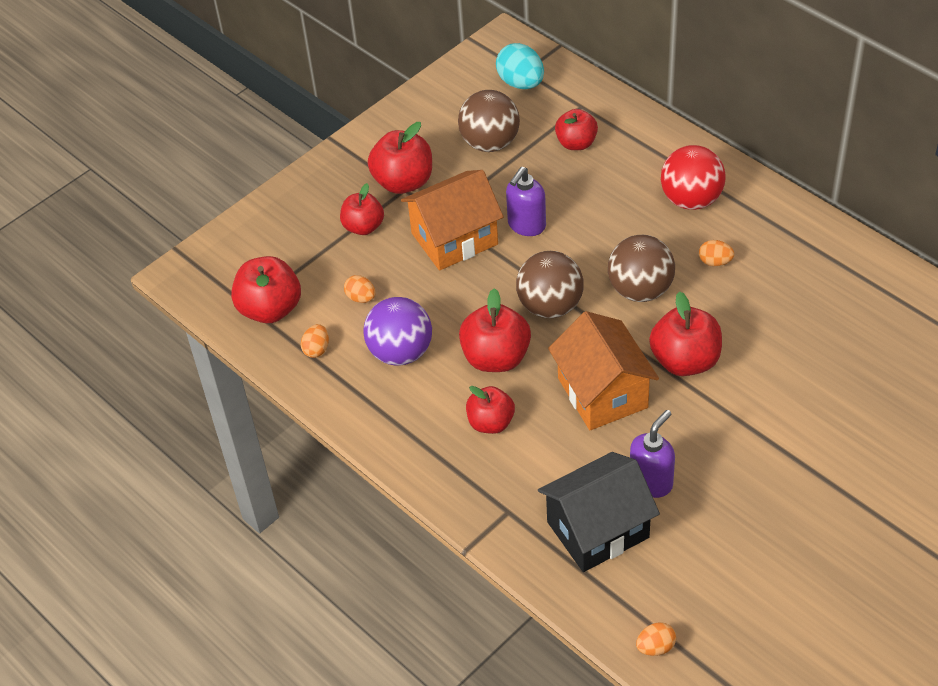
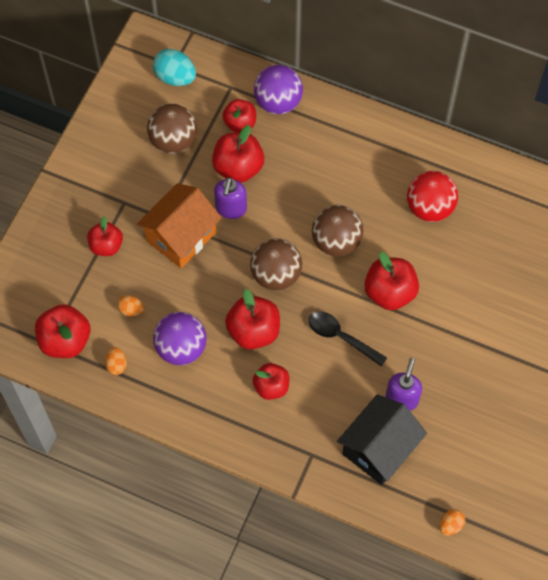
camera: 25 degrees left, 15 degrees up
red apple [368,122,432,194] -> red apple moved to [212,125,264,183]
orange house [548,311,659,430] -> black spoon [308,311,387,367]
red ball [661,145,726,210] -> red ball moved to [407,171,458,222]
orange egg [699,240,734,266] -> none
none -> purple ball [254,65,303,114]

